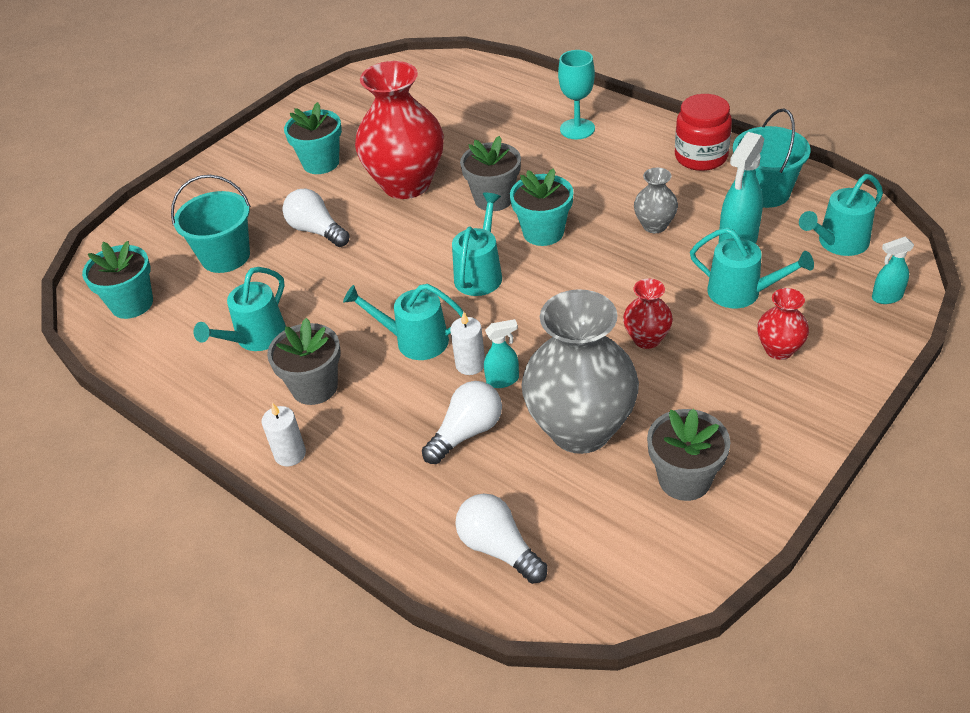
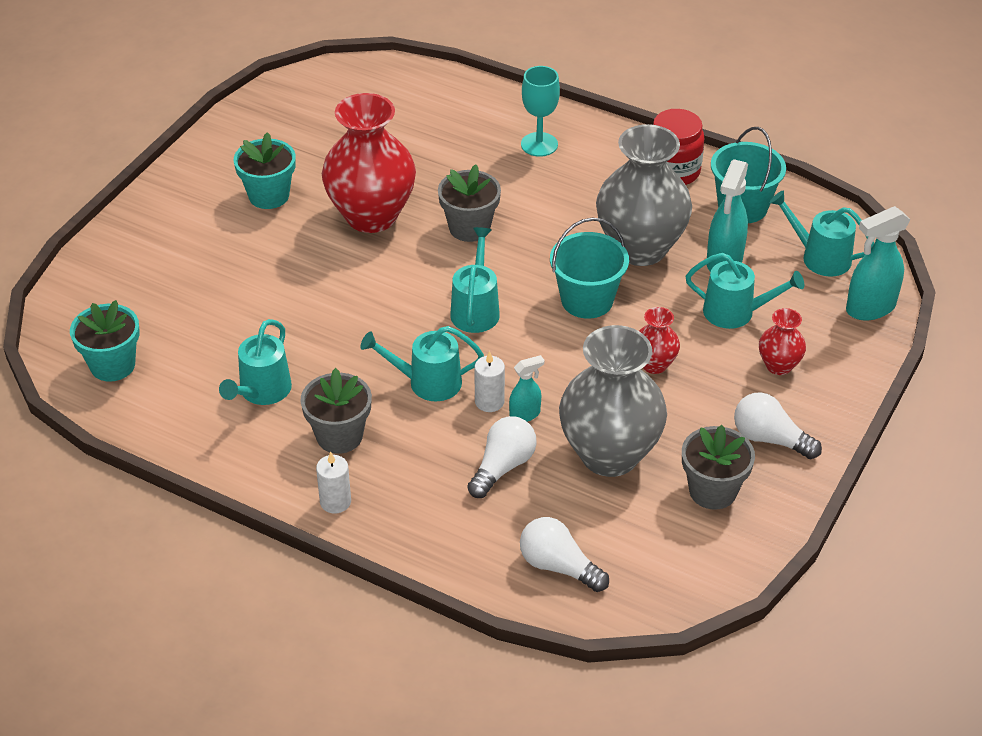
camera: 15 degrees left, 0 degrees up
turquoise bucket [171,175,251,273] -> turquoise bucket moved to [550,218,629,319]
white light bulb [283,188,350,247] -> white light bulb moved to [734,392,822,459]
turquoise flower pot [510,168,574,246] -> none
grey vase [634,168,678,233] -> grey vase [596,124,692,266], size x2.15
turquoise watering can [799,174,883,256] -> turquoise watering can turned 75 degrees clockwise [769,191,874,277]
turquoise spray bottle [872,237,914,304] -> turquoise spray bottle [846,206,910,321], size x1.78

